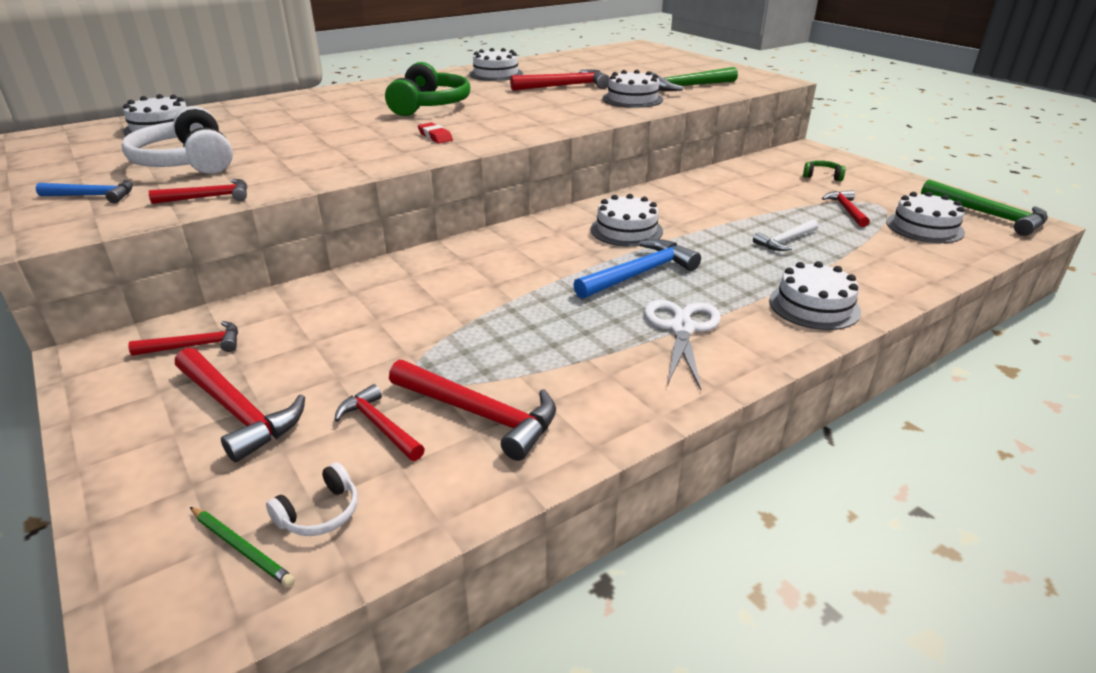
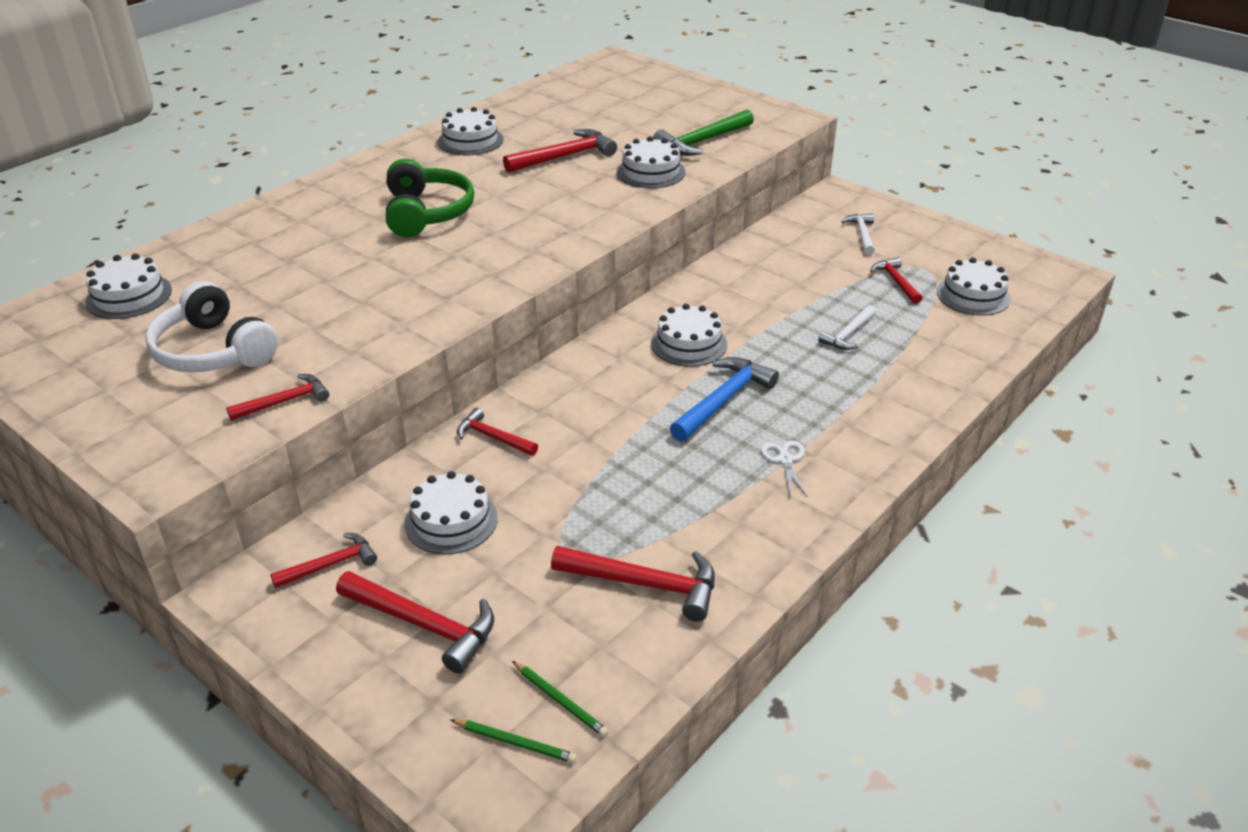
camera: 15 degrees left, 5 degrees up
blue hammer [36,180,133,203] -> none
white headphones [266,462,358,536] -> green pencil [512,661,609,737]
red hammer [334,384,425,461] -> red hammer moved to [457,408,538,456]
red eraser [418,122,453,144] -> none
white scissors [644,300,721,390] -> white scissors [761,441,808,499], size x0.60
white cake [769,261,861,330] -> white cake moved to [404,471,498,554]
green headphones [803,160,846,181] -> white hammer [841,214,875,255]
green hammer [921,179,1048,236] -> none

